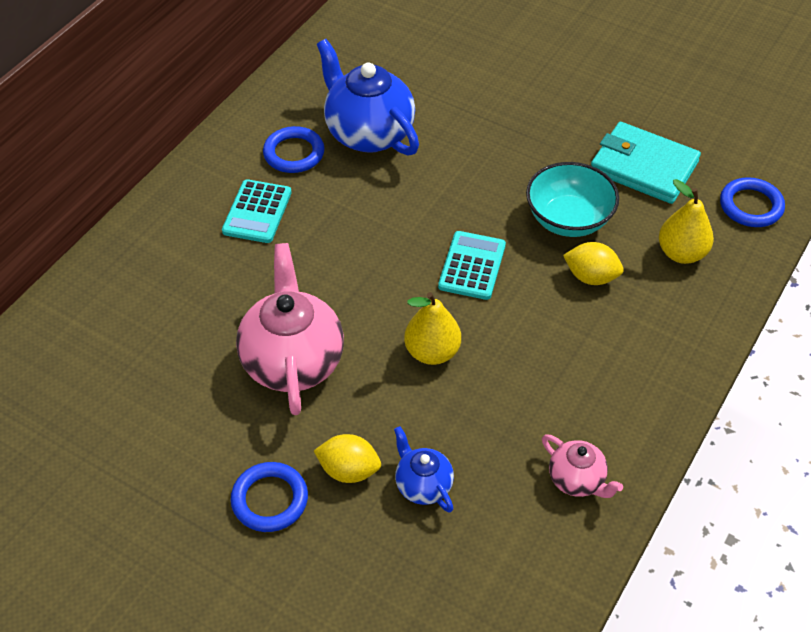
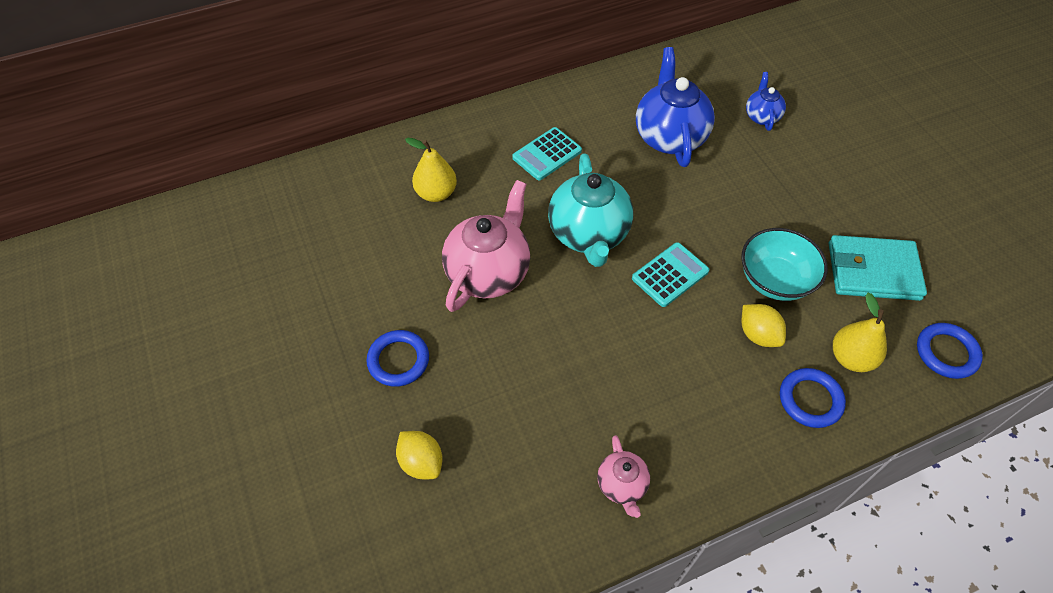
camera: 35 degrees right, 5 degrees up
blue ring [263,126,325,173] -> blue ring moved to [780,368,846,428]
yellow lemon [314,434,381,483] -> yellow lemon moved to [396,431,442,479]
blue teapot [394,426,454,513] -> blue teapot moved to [746,72,786,131]
yellow pear [404,292,461,365] -> yellow pear moved to [405,138,457,202]
turquoise wallet [591,122,701,204] -> turquoise wallet turned 60 degrees counterclockwise [829,235,927,301]
none -> turquoise teapot [548,153,634,267]

